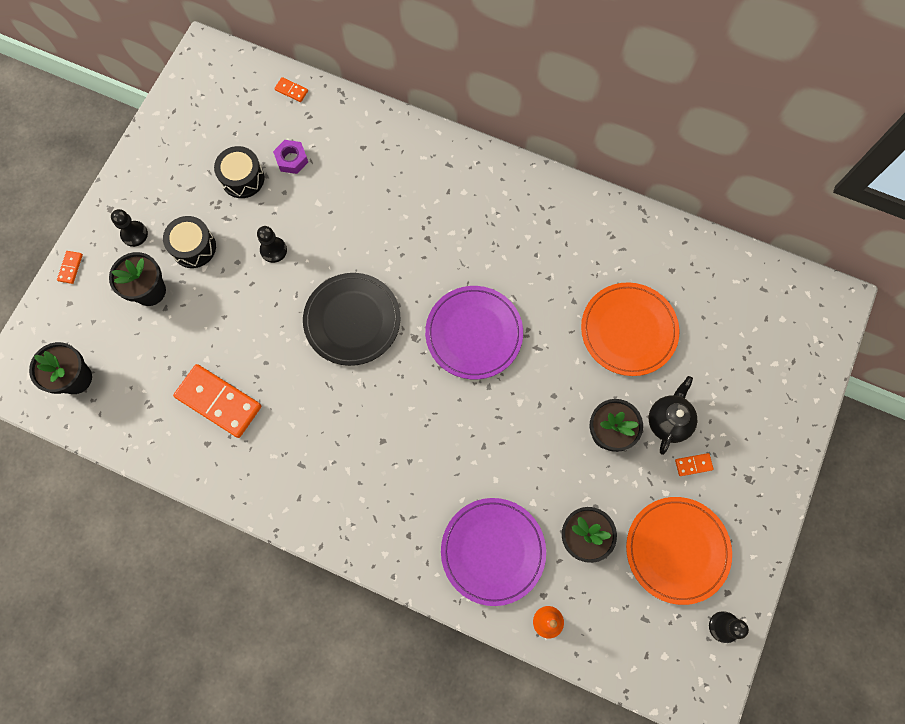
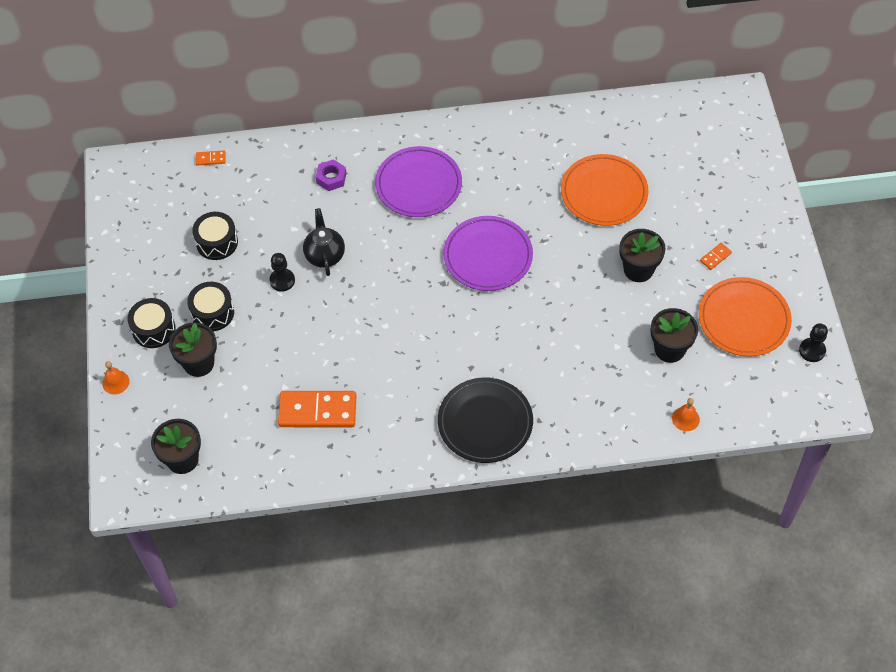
camera: 30 degrees left, 15 degrees down
orange domino [57,251,83,284] -> orange bell [102,361,130,394]
black pawn [111,209,148,247] -> black drum [127,298,176,348]
purple nut [273,140,308,174] -> purple nut moved to [316,159,346,191]
black plate [303,273,400,366] -> black plate moved to [438,377,533,463]
purple plate [441,498,546,606] -> purple plate moved to [375,146,462,217]
black teapot [649,376,697,455] -> black teapot moved to [303,208,345,276]

